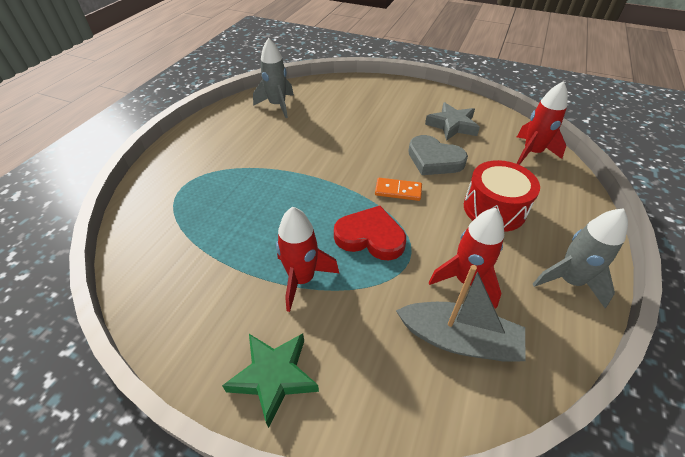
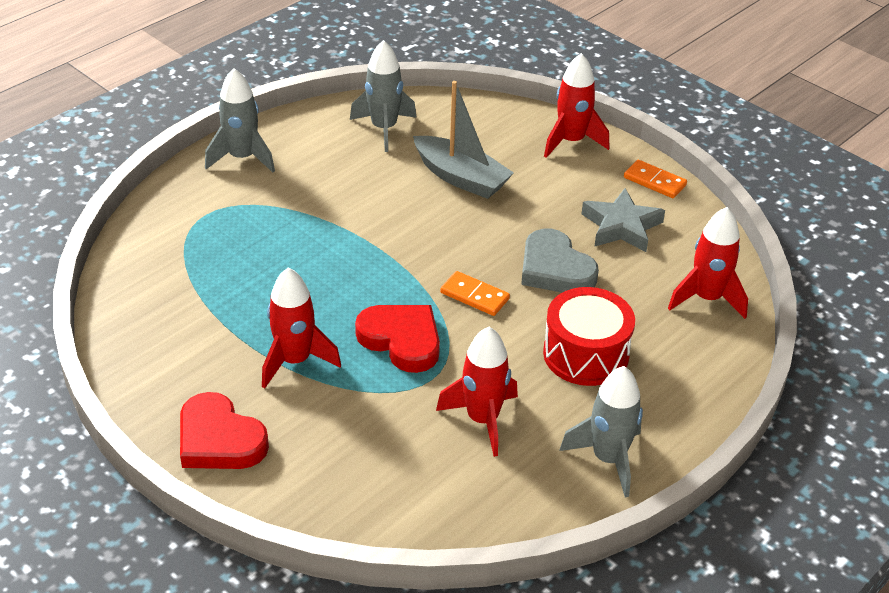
camera: 20 degrees right, 5 degrees down
green star [222,333,319,428] -> red heart [180,392,269,469]
grey boat [396,265,526,362] -> grey boat moved to [413,81,514,199]
none -> grey rocket [205,68,275,172]
none -> red rocket [544,53,610,158]
none -> orange domino [624,160,687,198]

